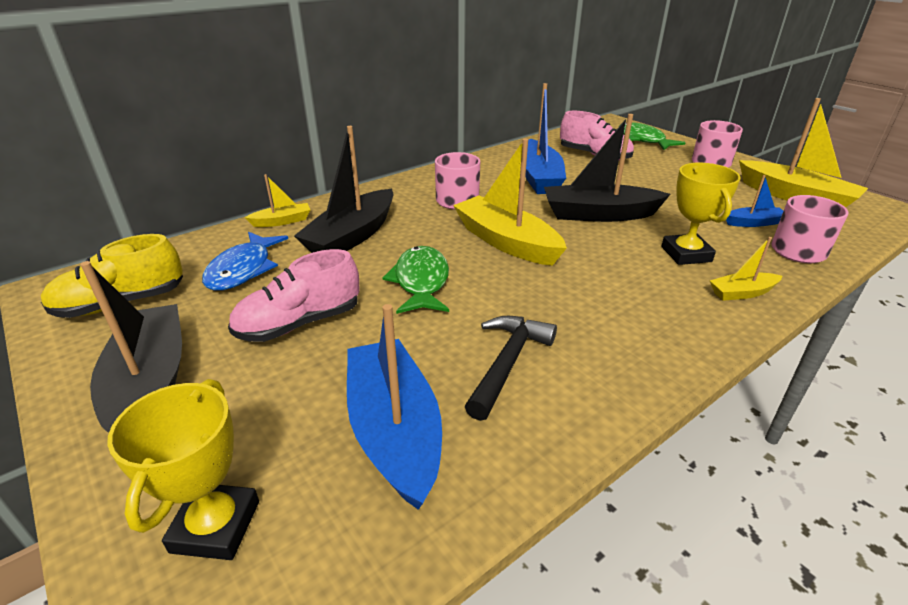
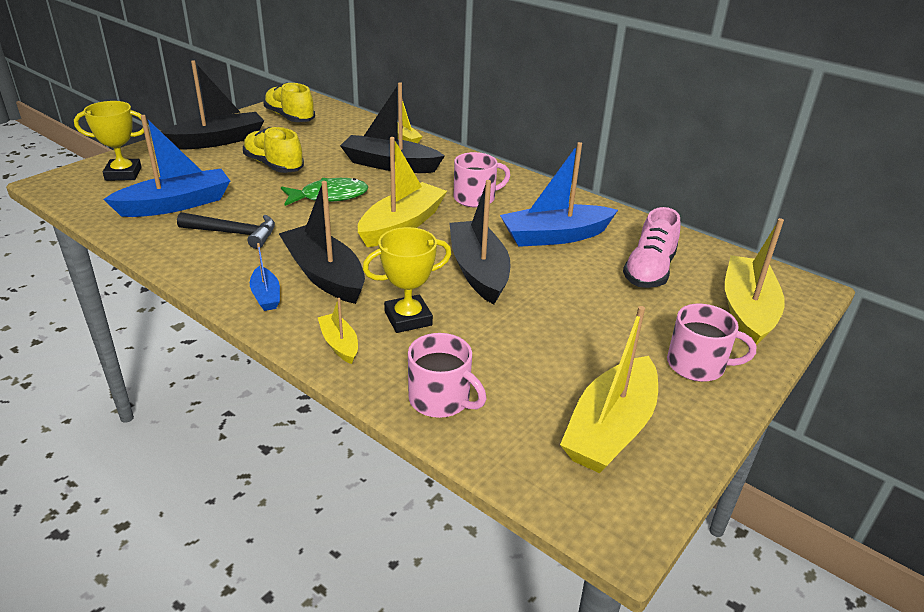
camera: 75 degrees right, 0 degrees up
blue fish [202,232,288,291] -> none
pink shoe [228,249,360,342] -> yellow shoe [243,127,304,173]
green fish [620,122,685,150] -> yellow boat [725,218,785,345]
blue boat [726,175,783,227] -> blue boat moved to [250,243,280,311]
none -> black boat [279,181,365,304]

